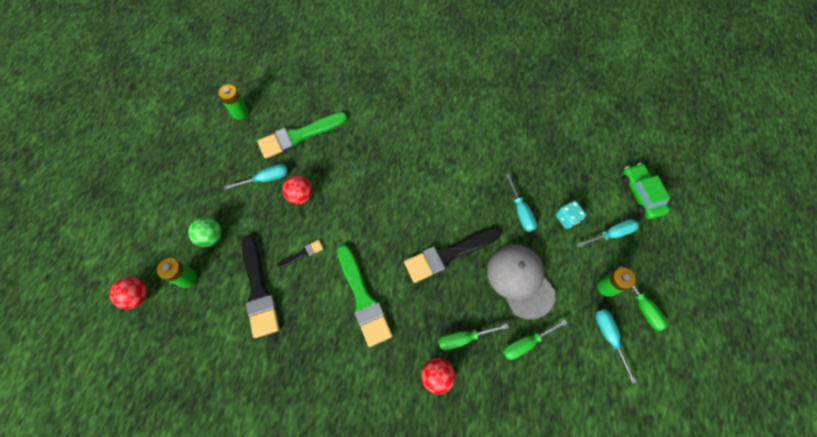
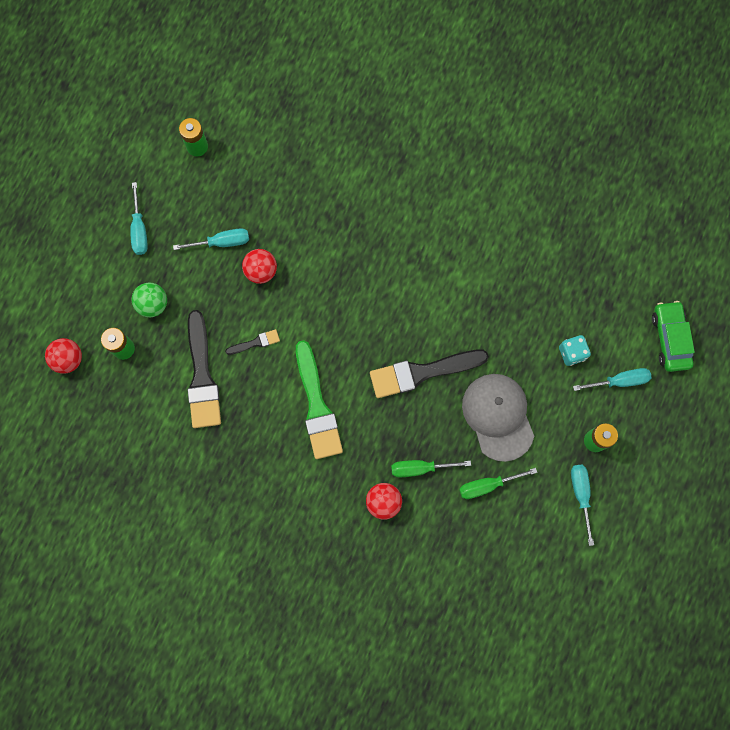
camera: 10 degrees right, 10 degrees up
green brush [257,112,347,159] -> none
turquoise screwdriver [506,174,537,232] -> turquoise screwdriver moved to [130,182,148,255]
green screwdriver [618,266,668,331] -> none

